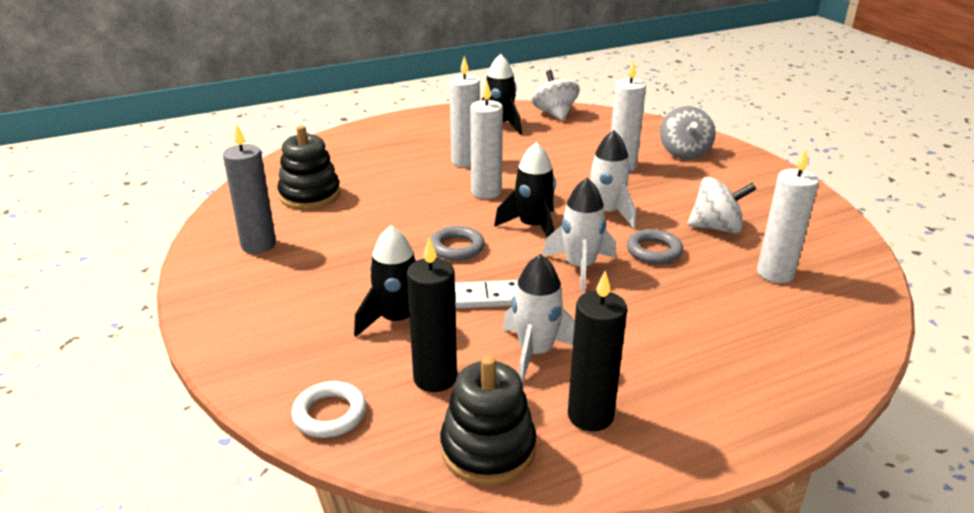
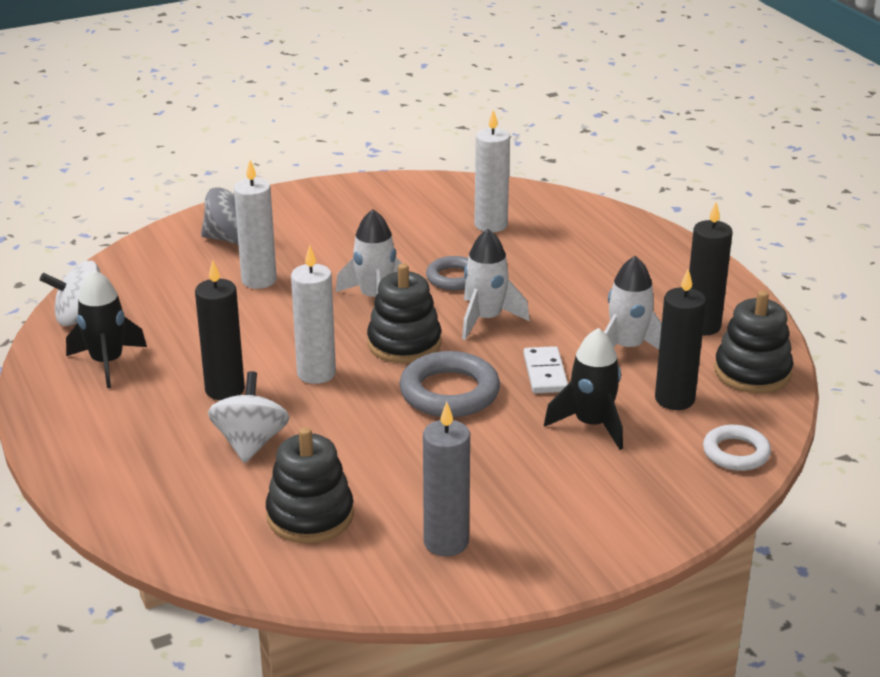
camera: 90 degrees left, 0 degrees up
grey ring [430,226,485,261] -> grey ring [399,351,500,417], size x1.59
white candle [449,56,480,167] -> black candle [195,260,245,400]
black rocket [494,142,556,237] -> black stacking toy [367,263,441,363]
white spinning top [687,177,756,234] -> white spinning top moved to [208,371,289,463]

